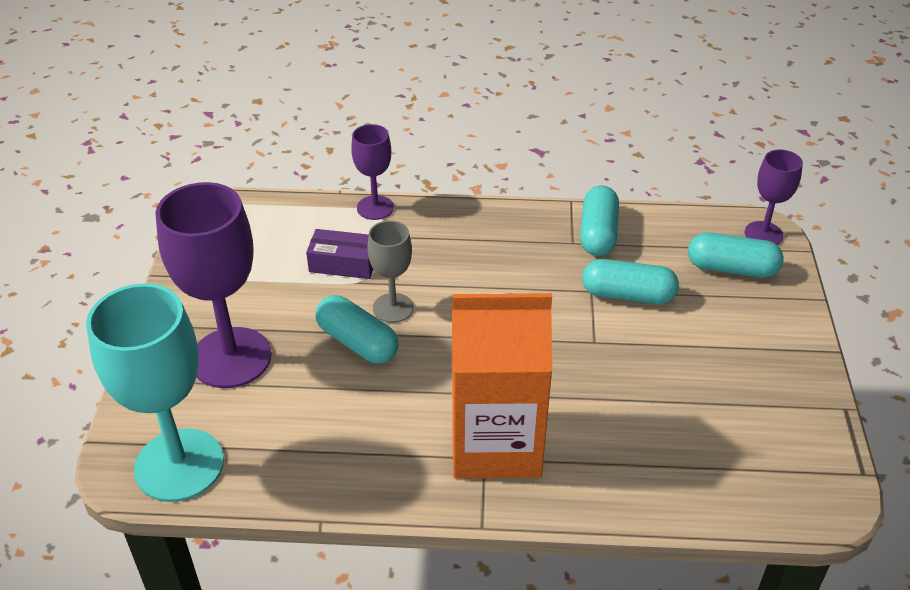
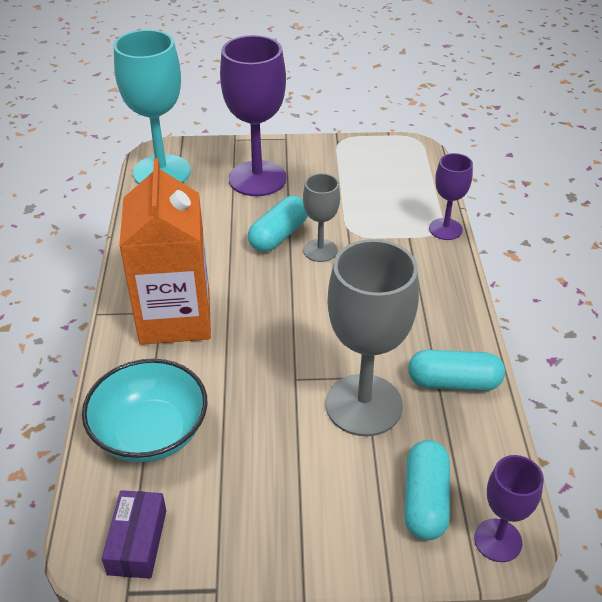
camera: 85 degrees right, 0 degrees up
purple box [306,229,373,279] -> purple box moved to [102,490,166,579]
turquoise capsule [582,259,679,304] -> grey goblet [325,239,419,436]
none -> turquoise bowl [82,359,207,463]

